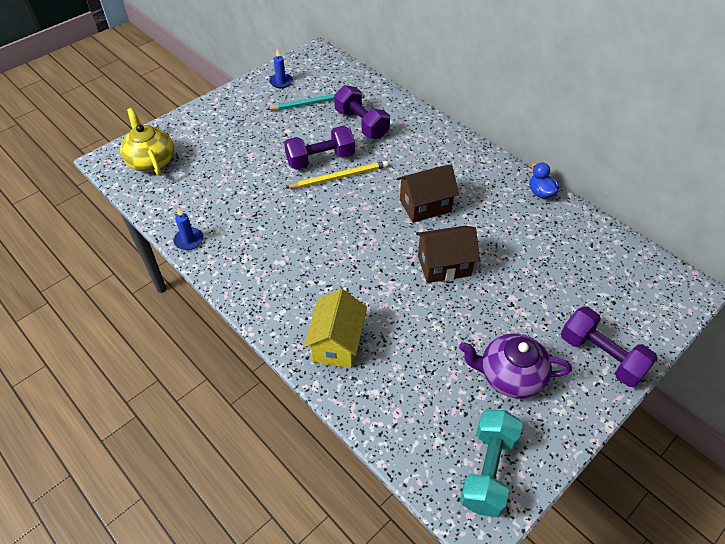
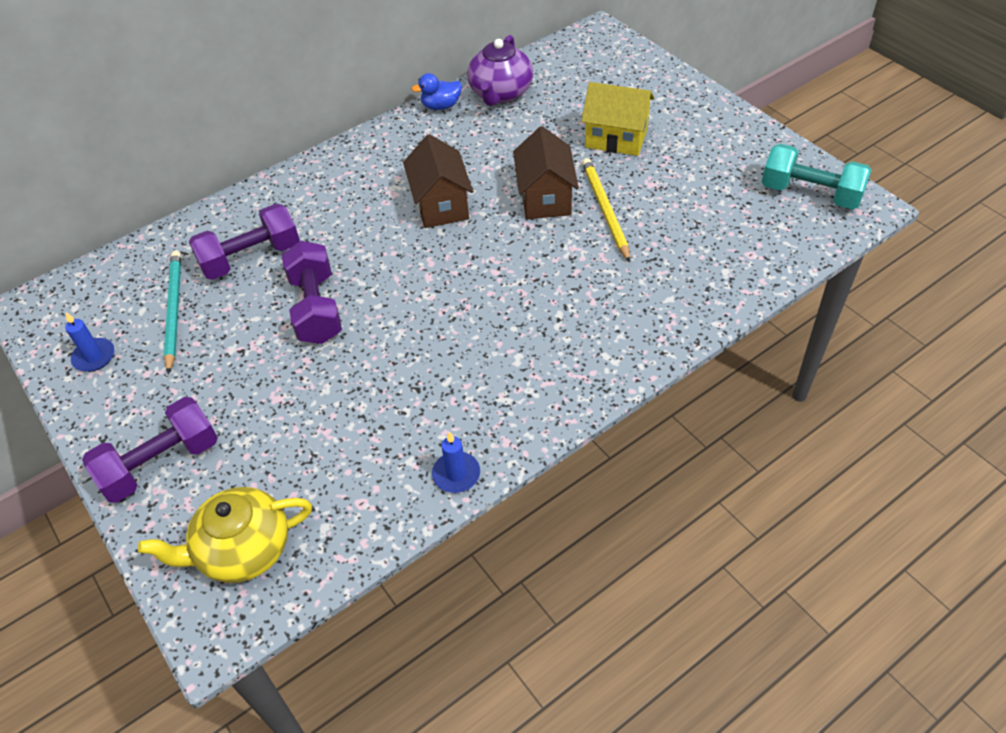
camera: 80 degrees left, 0 degrees up
yellow pencil [286,161,388,189] -> yellow pencil moved to [582,158,630,262]
yellow house [304,289,367,369] -> yellow house moved to [581,82,654,156]
purple teapot [459,333,572,399] -> purple teapot moved to [467,35,533,106]
purple dumbbell [561,307,658,387] -> purple dumbbell moved to [82,397,218,503]

